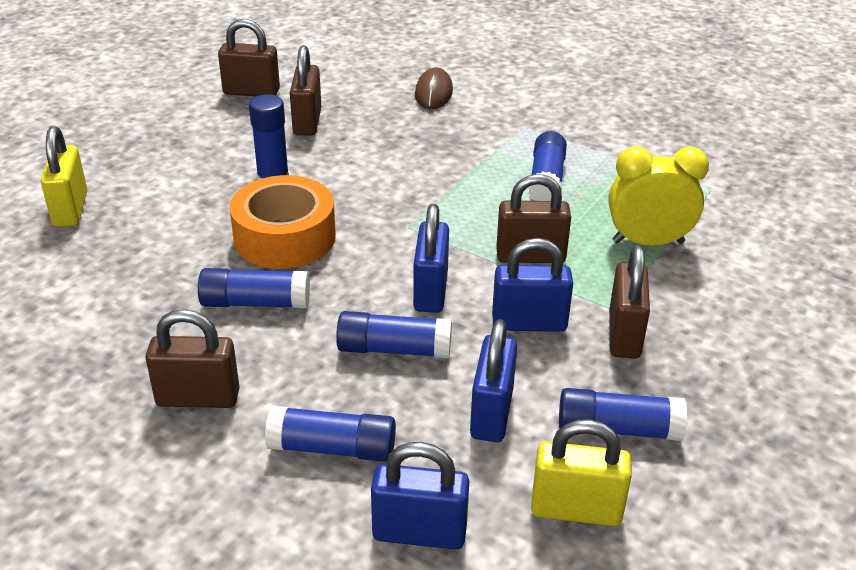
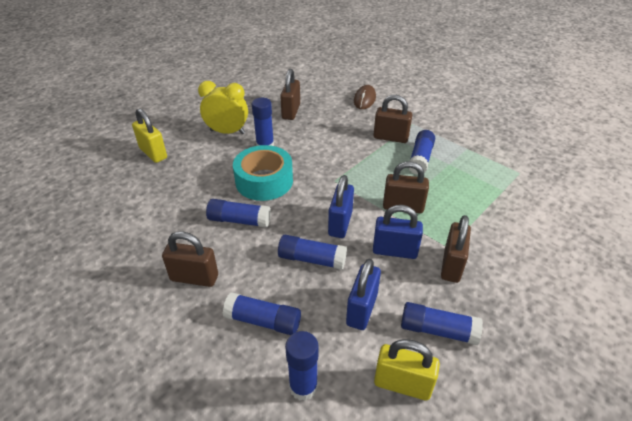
camera: 10 degrees right, 5 degrees up
yellow padlock [41,126,87,227] -> yellow padlock turned 45 degrees counterclockwise [132,108,167,163]
brown padlock [218,19,280,96] -> brown padlock moved to [373,95,412,143]
orange tape [229,175,336,269] -> turquoise tape [233,145,293,201]
blue padlock [371,442,469,550] -> blue glue stick [285,331,319,401]
yellow clock [608,146,709,246] -> yellow clock moved to [198,81,248,134]

